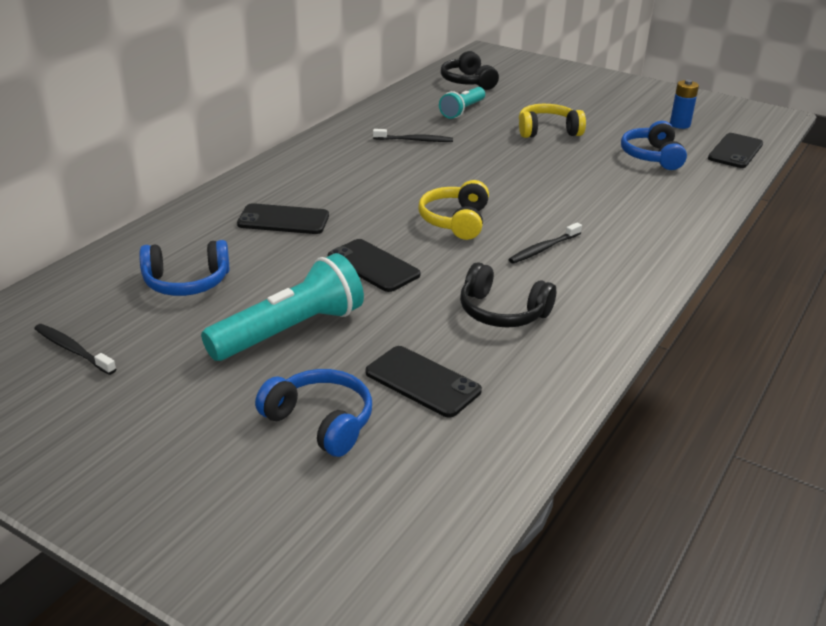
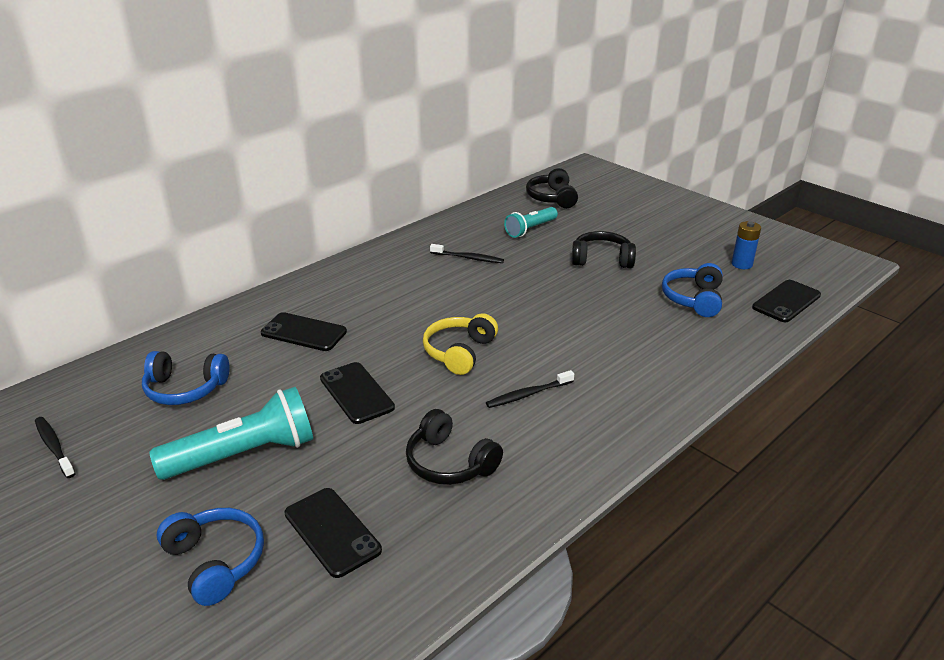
camera: 15 degrees right, 0 degrees up
yellow headphones [519,104,586,138] -> black headphones [572,231,636,268]

